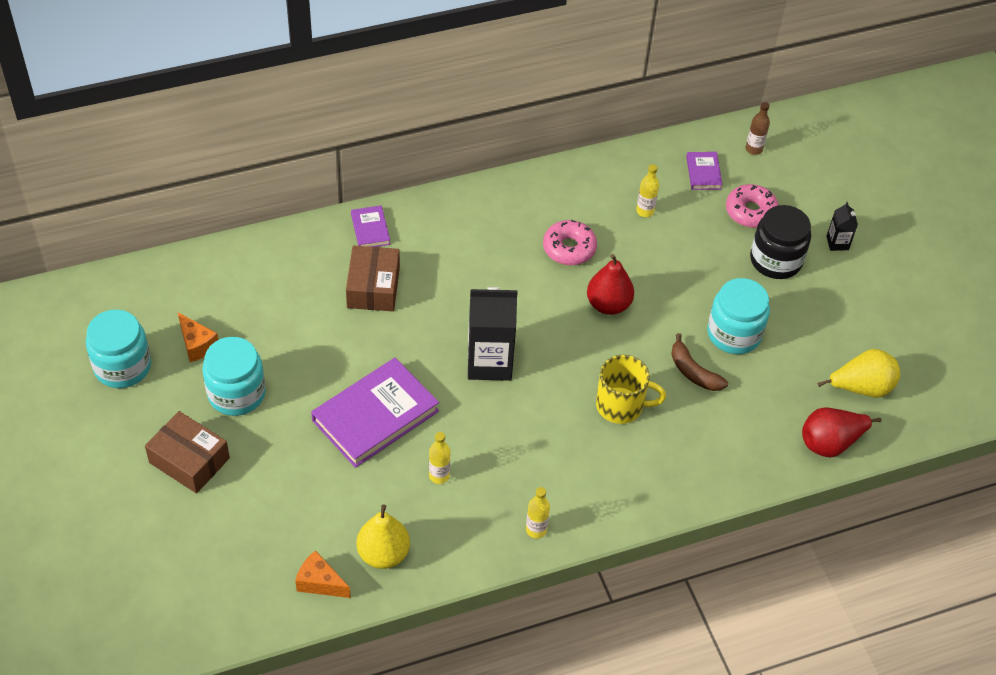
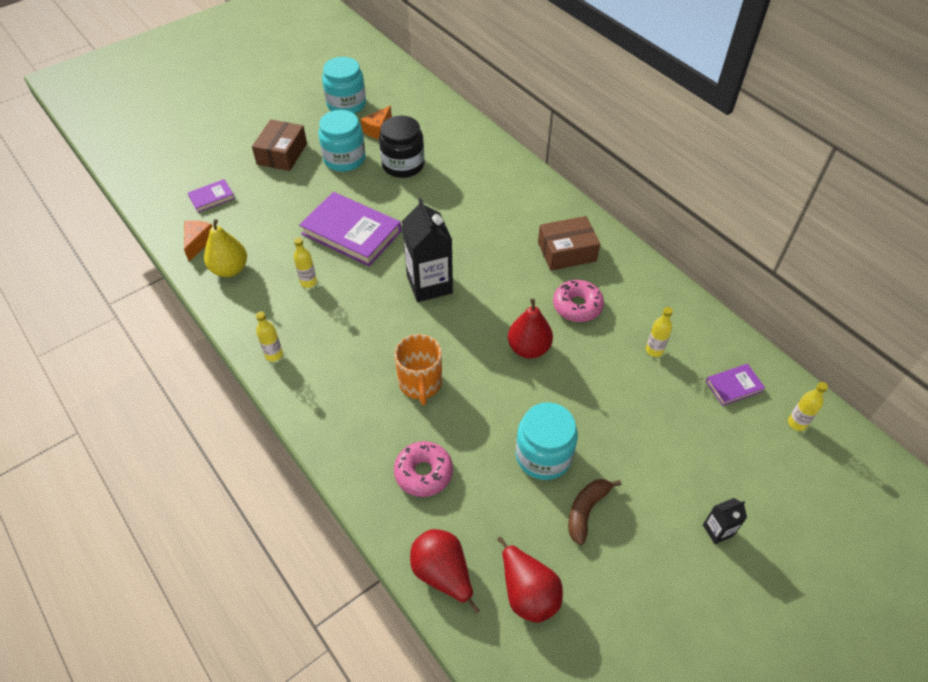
camera: 75 degrees right, 0 degrees up
brown box [346,246,400,311] -> brown box moved to [538,216,600,271]
purple book [351,205,390,247] -> purple book moved to [188,179,235,212]
yellow mug [596,355,666,424] -> orange mug [394,334,442,405]
brown banana [671,333,728,391] -> brown banana moved to [568,479,621,545]
pink donut [726,184,779,228] -> pink donut moved to [394,441,453,497]
brown bottle [746,102,770,155] -> yellow bottle [788,382,828,431]
black jar [750,205,811,279] -> black jar moved to [379,116,424,178]
yellow pear [817,349,900,398] -> red pear [497,537,563,623]

